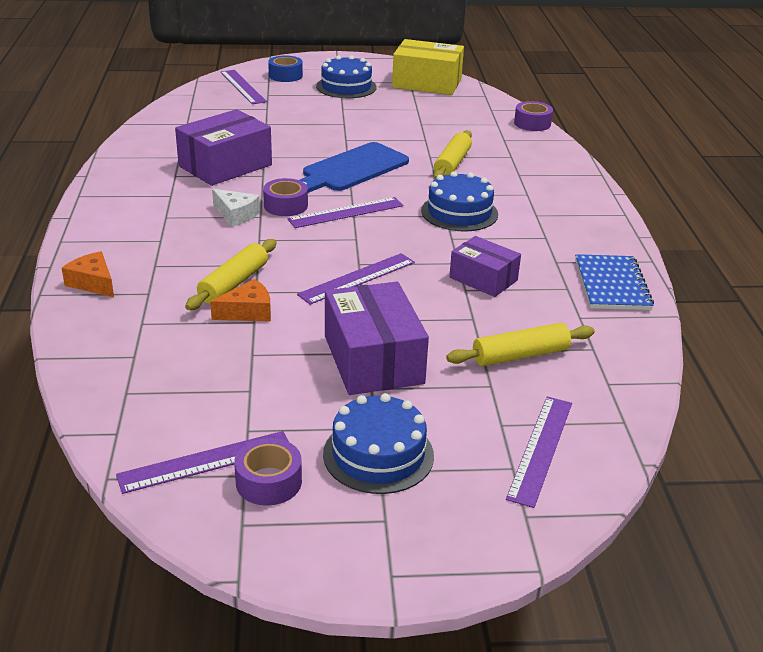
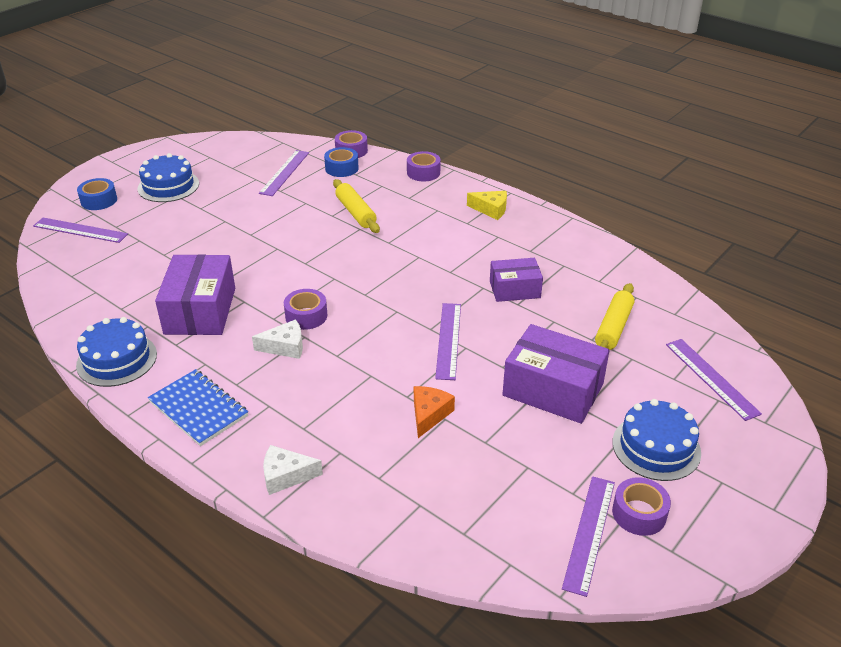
camera: 45 degrees left, 5 degrees up
orange cheese [62,251,114,297] -> white cheese [263,445,323,495]
yellow rolling pin [185,239,277,310] -> none
purple ruler [287,197,404,228] -> purple ruler moved to [259,150,309,196]
blue cutting board [300,142,409,193] -> none
yellow box [392,39,464,95] -> none
blue cake [421,171,498,232] -> blue cake moved to [76,317,157,387]
blue notebook [575,254,654,310] -> blue notebook moved to [148,369,248,446]
none -> blue tape [324,147,359,177]
none -> purple tape [407,151,441,181]
none -> yellow cheese [467,191,507,220]

